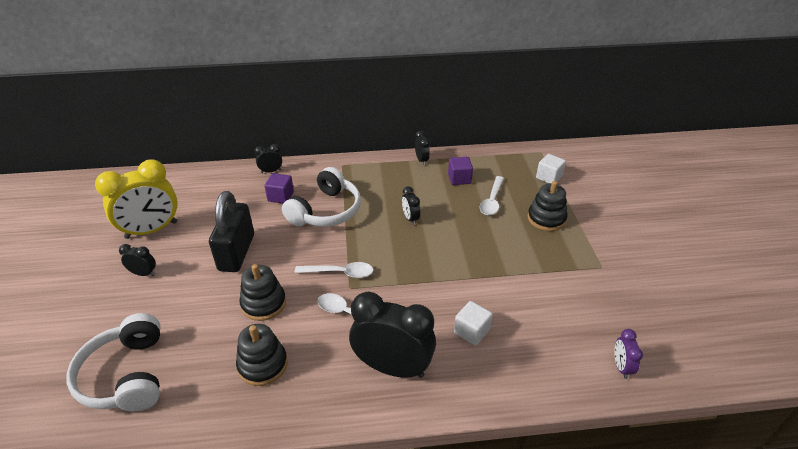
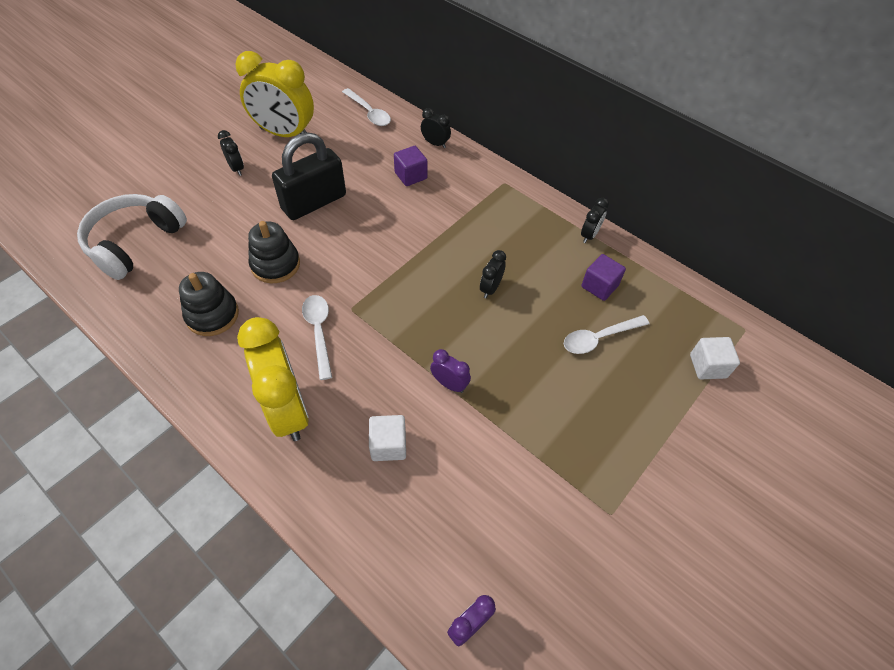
camera: 45 degrees right, 15 degrees up
white headphones [282,167,361,227] -> none
white spoon [295,262,373,278] -> white spoon moved to [342,88,391,126]
black clock [349,292,436,378] -> yellow clock [237,317,309,441]
black stacking toy [528,181,567,231] -> none
none -> purple clock [430,349,471,393]

